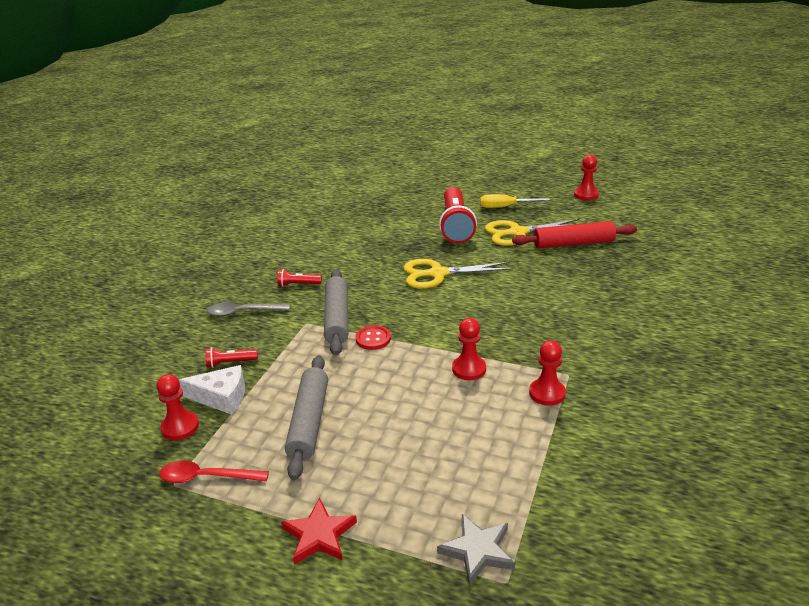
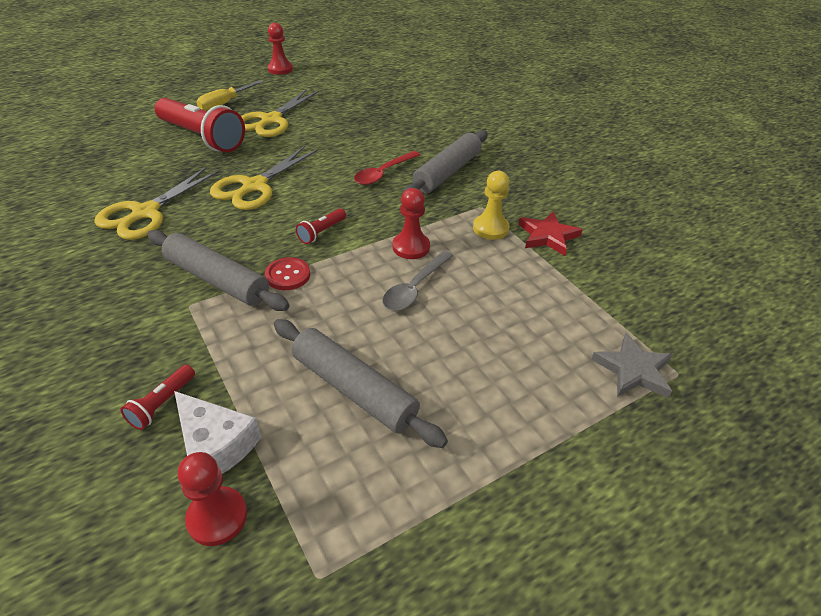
camera: 55 degrees left, 10 degrees up
red spoon [159,461,269,483] -> red spoon moved to [354,151,420,185]
white cheese [179,365,245,415] -> white cheese turned 90 degrees clockwise [174,391,261,474]
grey spoon [207,302,290,316] -> grey spoon moved to [383,251,453,311]
red flashlight [277,269,322,287] -> red flashlight moved to [296,209,346,244]
red star [281,498,357,565] -> red star moved to [518,211,583,256]
red rolling pin [512,221,637,248] -> none
red pawn [529,340,566,406] -> yellow pawn [473,171,510,240]
none -> yellow scissors [94,167,220,240]
none -> grey rolling pin [403,130,488,193]

